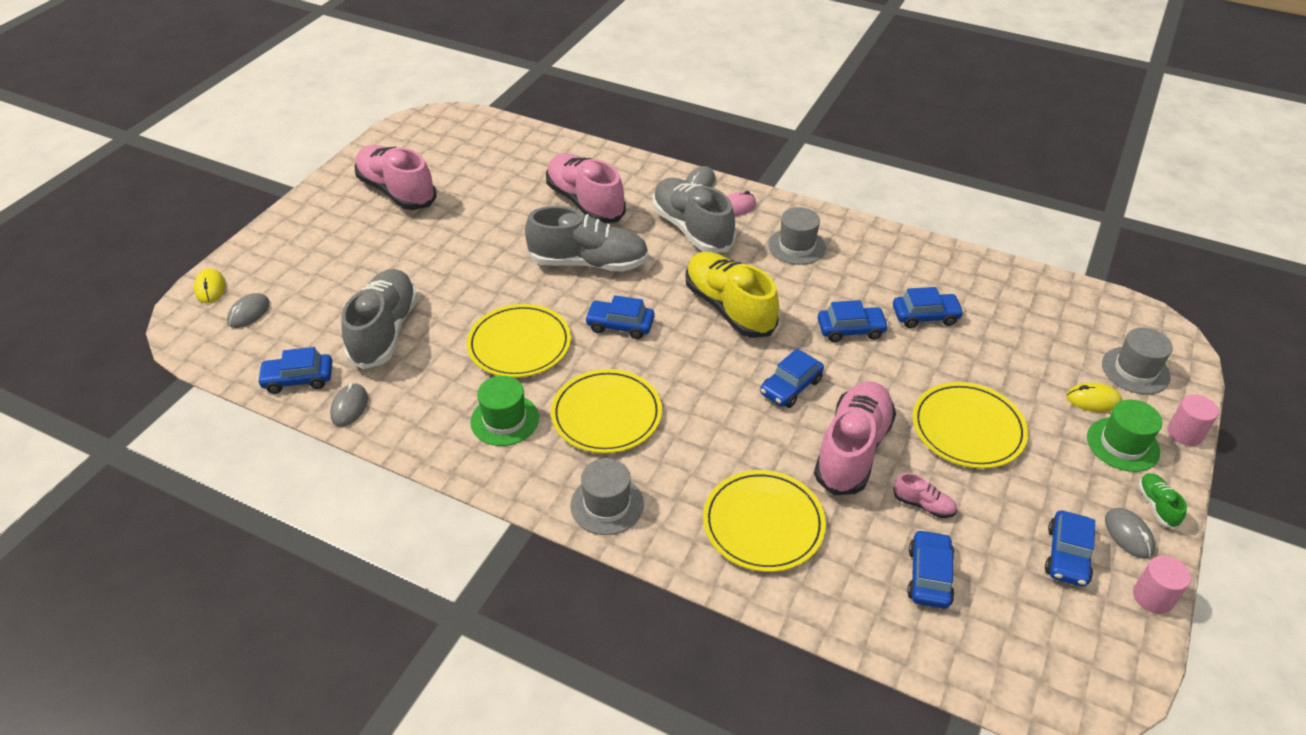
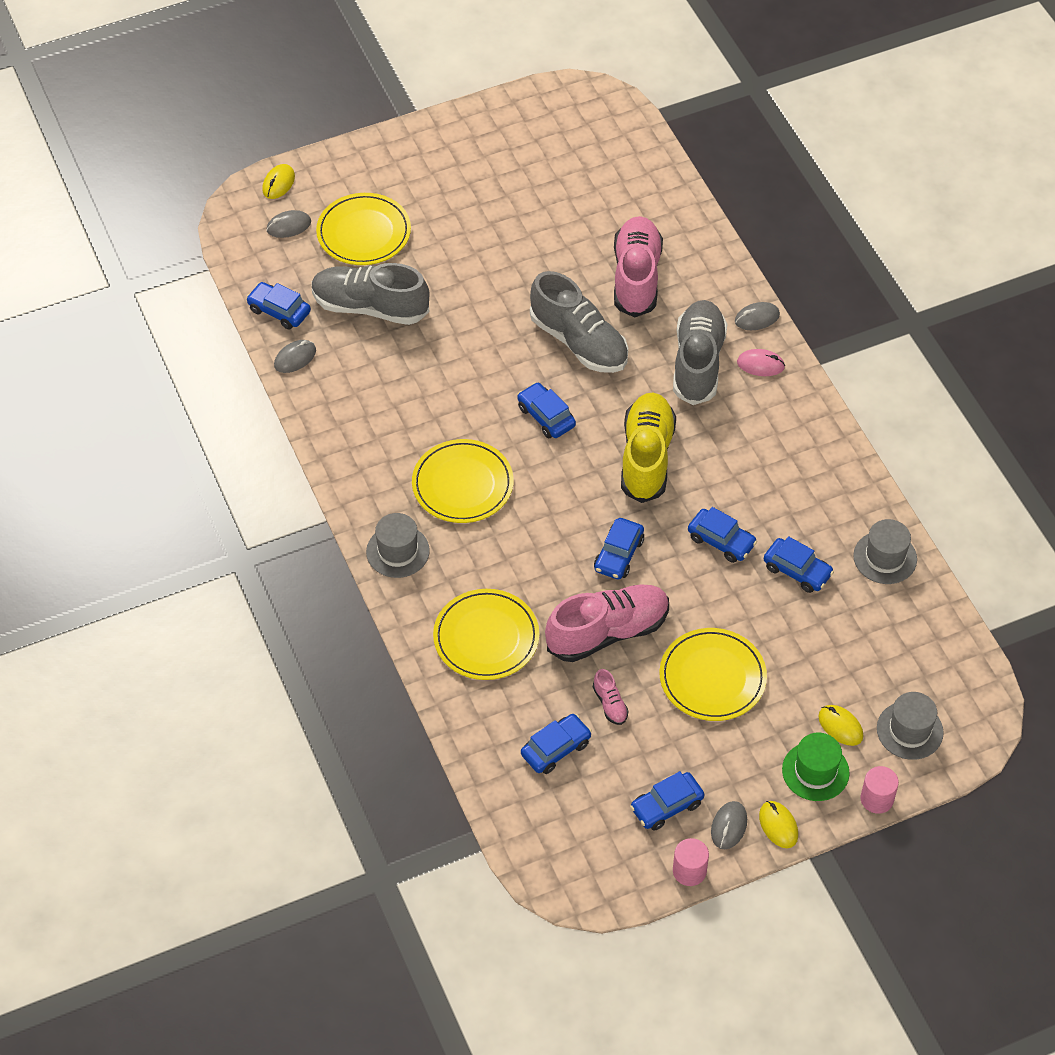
camera: 40 degrees right, 10 degrees up
grey shoe [341,269,418,369] -> grey shoe turned 120 degrees counterclockwise [312,263,429,325]
pink shoe [355,145,437,210] -> none
yellow plate [466,304,571,378] -> yellow plate moved to [316,193,411,265]
green hat [470,376,539,446] -> none
blue car [760,349,824,408] -> blue car turned 60 degrees counterclockwise [594,518,644,579]
grey hat [768,207,826,265] -> grey hat moved to [853,519,917,584]
green shoe [1138,473,1187,529] -> yellow mouse [759,801,798,848]

